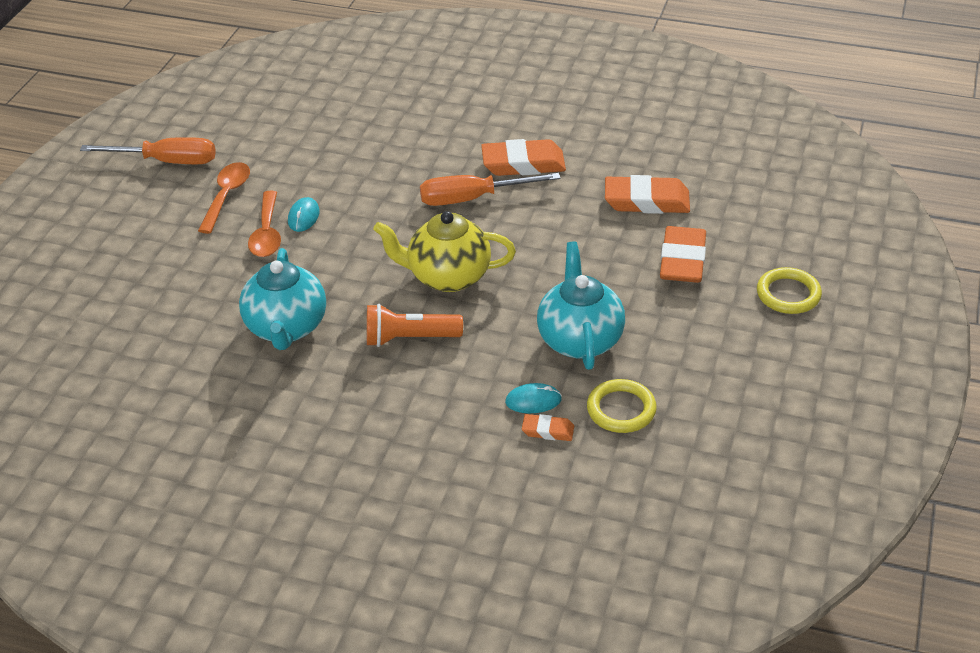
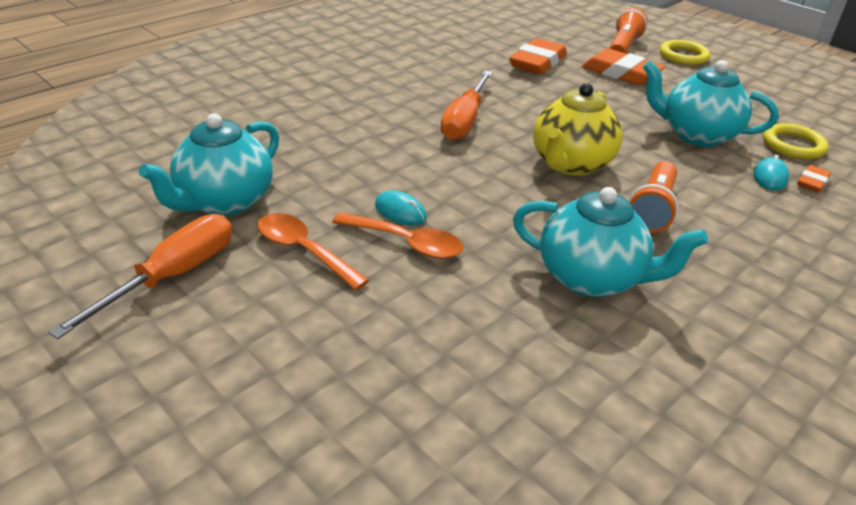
camera: 65 degrees left, 5 degrees down
orange eraser [481,139,566,176] -> none
none -> turquoise teapot [139,113,279,216]
none -> orange flashlight [609,8,648,53]

